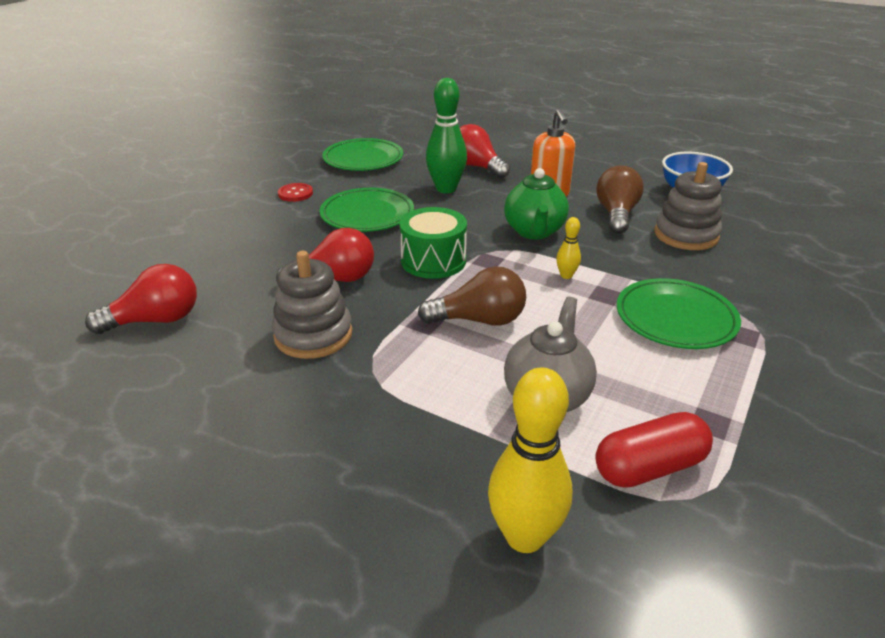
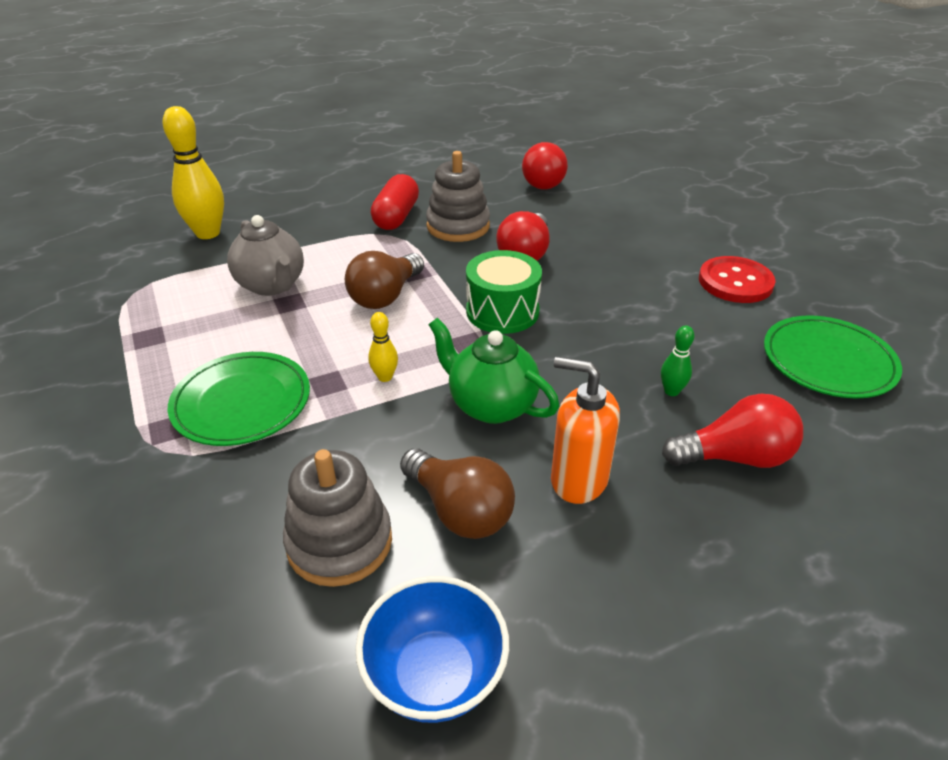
camera: 125 degrees right, 5 degrees up
red button [278,183,313,202] -> red button [699,256,776,303], size x1.67
green plate [320,188,414,232] -> none
green bowling pin [426,78,467,193] -> green bowling pin [661,326,695,396], size x0.48
red capsule [595,412,713,488] -> red capsule moved to [371,174,419,230]

